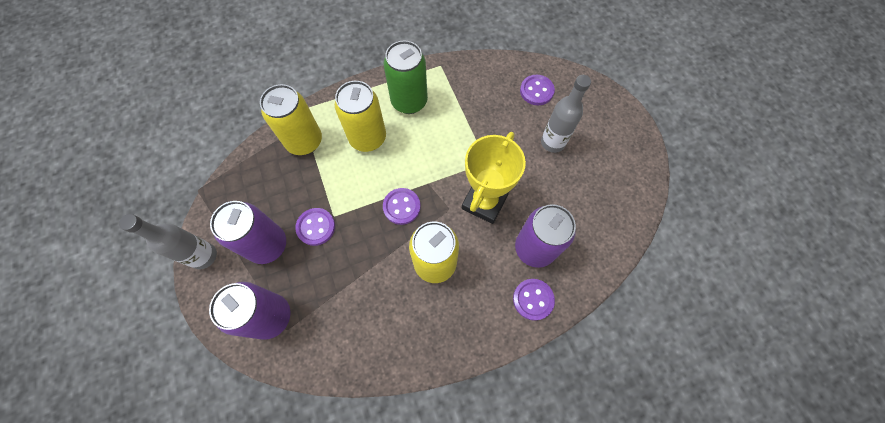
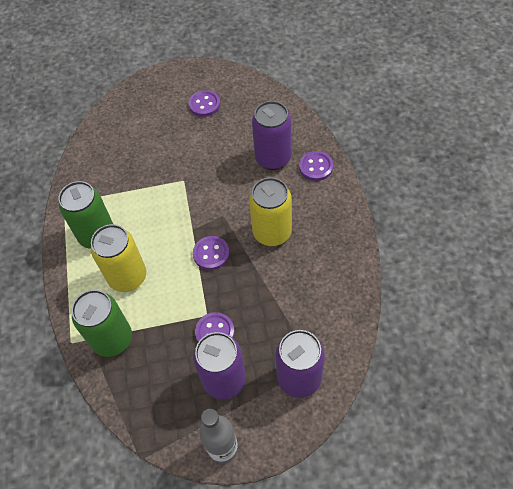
camera: 75 degrees left, 10 degrees down
yellow can [260,84,322,155] -> green can [72,290,132,357]
yellow trophy [462,132,526,224] -> none
purple button [520,75,555,105] -> purple button moved to [189,90,220,117]
grey bottle [541,75,591,153] -> none

